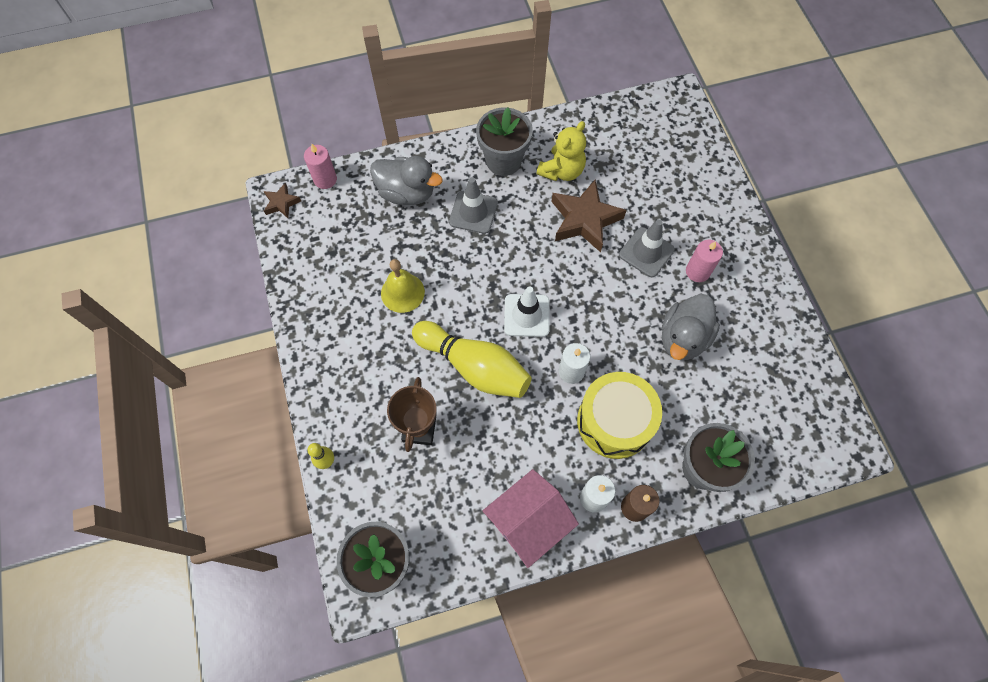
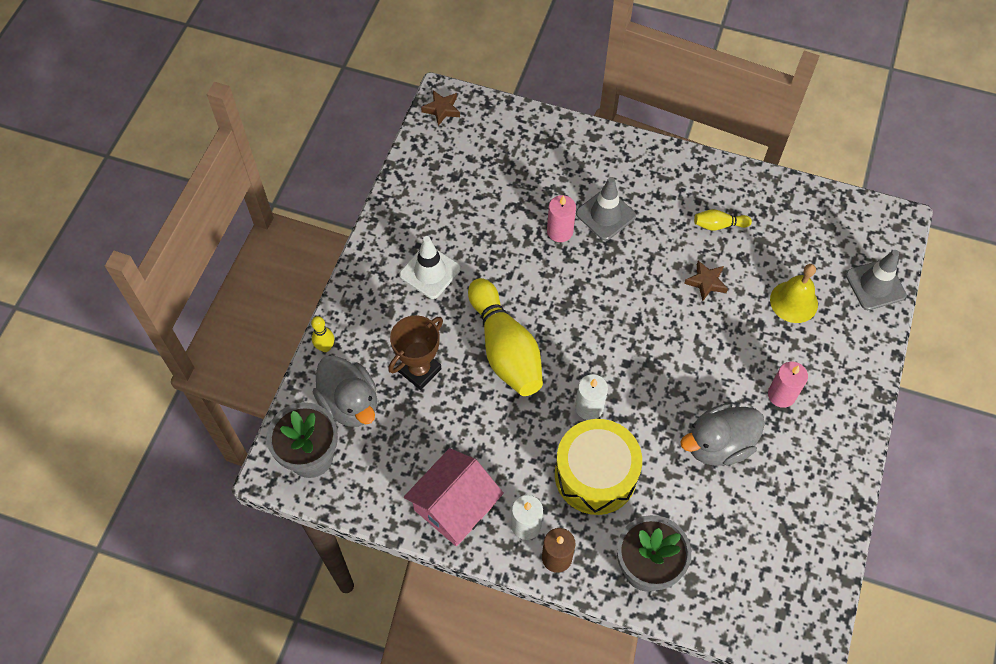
camera: 35 degrees right, 5 degrees down
pink candle [304,144,337,189] -> pink candle moved to [547,195,576,242]
grey duck [370,156,442,205] -> grey duck moved to [313,355,377,427]
yellow bell [381,259,425,313] -> yellow bell moved to [770,264,818,323]
grey flower pot [476,108,533,176] -> none
pink house [483,469,579,568] -> pink house turned 45 degrees counterclockwise [404,448,504,546]
white traffic cone [504,286,550,337] -> white traffic cone moved to [399,236,461,299]
yellow teddy bear [536,121,586,181] -> yellow bowling pin [694,209,752,231]
brown star [551,180,627,252] -> brown star [684,260,728,301], size x0.50
grey traffic cone [619,219,675,277] -> grey traffic cone moved to [846,250,907,310]

